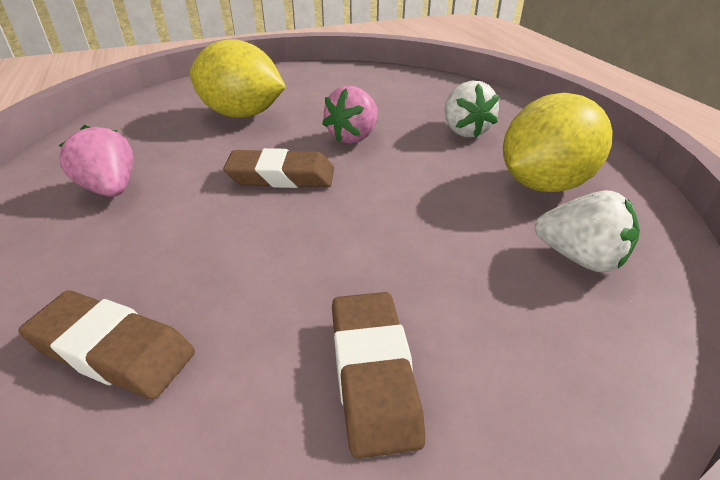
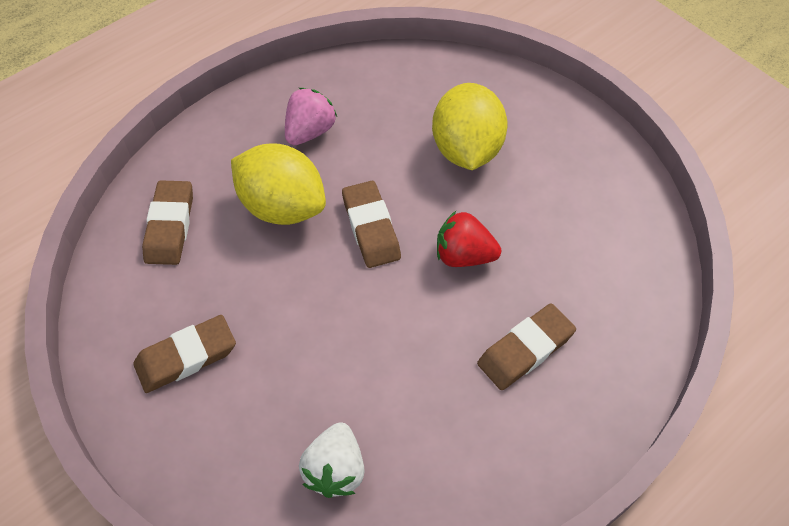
camera: 70 degrees right, 20 degrees up
pink strawberry [322,86,378,144] -> red strawberry [437,211,501,267]
white strawberry [444,81,499,138] -> brown eraser [477,303,576,390]
yellow lemon [503,93,613,192] -> yellow lemon moved to [231,143,326,225]

